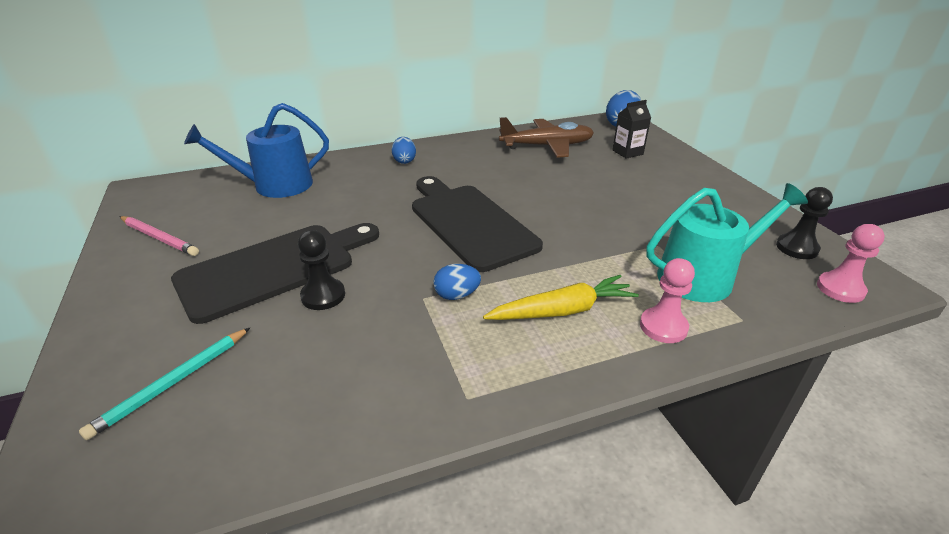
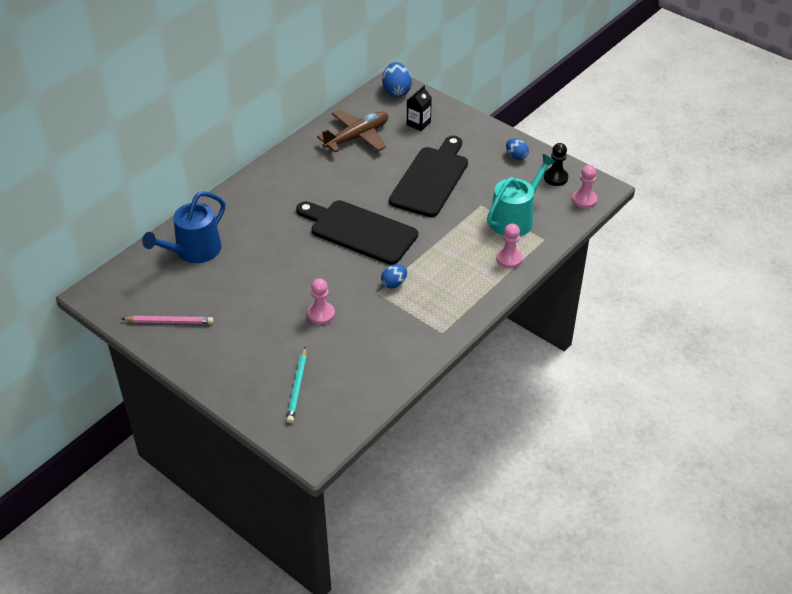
camera: 30 degrees left, 10 degrees up
black cutting board [171,223,379,324] -> black cutting board moved to [389,136,468,217]
black pawn [298,230,345,310] -> pink pawn [308,278,335,325]
blue egg [392,137,416,164] -> blue egg moved to [506,138,529,160]
yellow carrot [483,275,639,320] -> none

